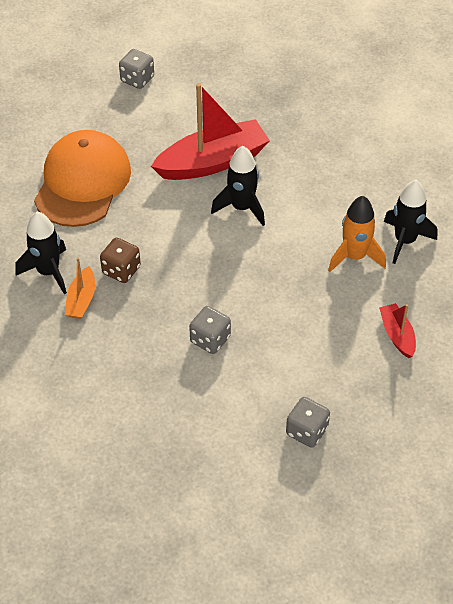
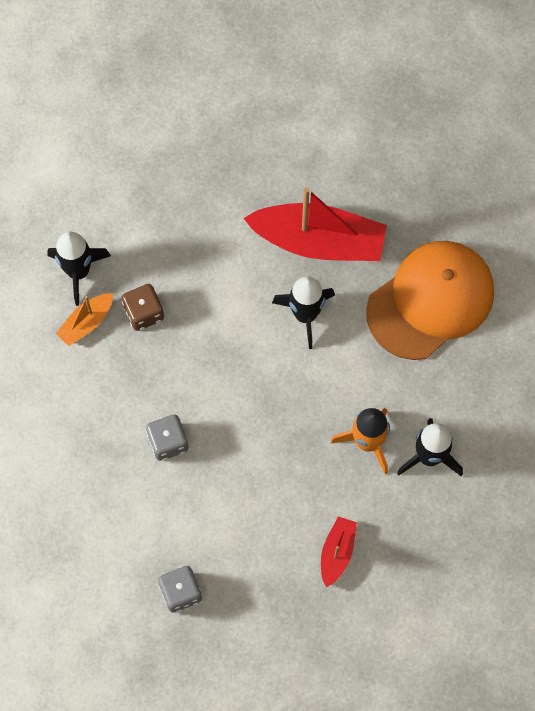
camera: 35 degrees right, 20 degrees up
orange cap [34,130,131,227] -> orange cap moved to [366,241,494,360]
grey dice [119,49,154,89] -> none

